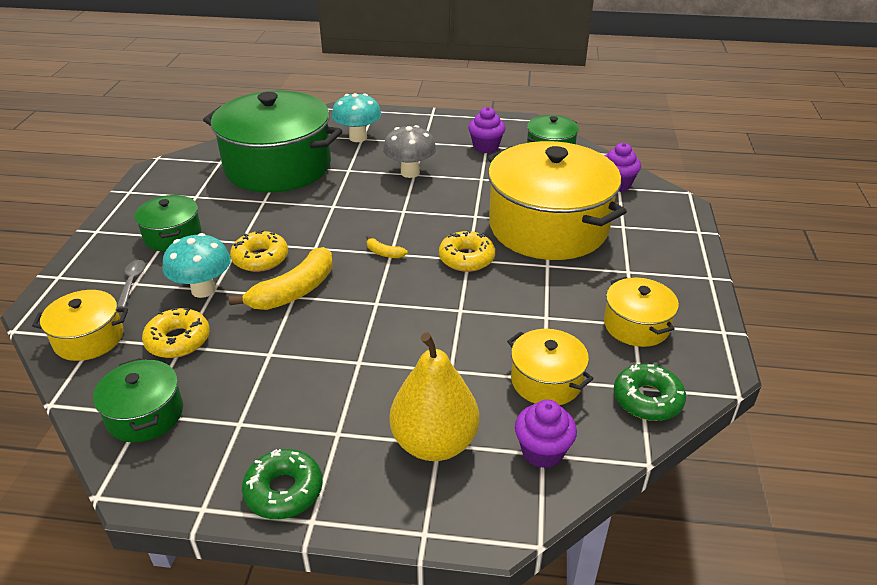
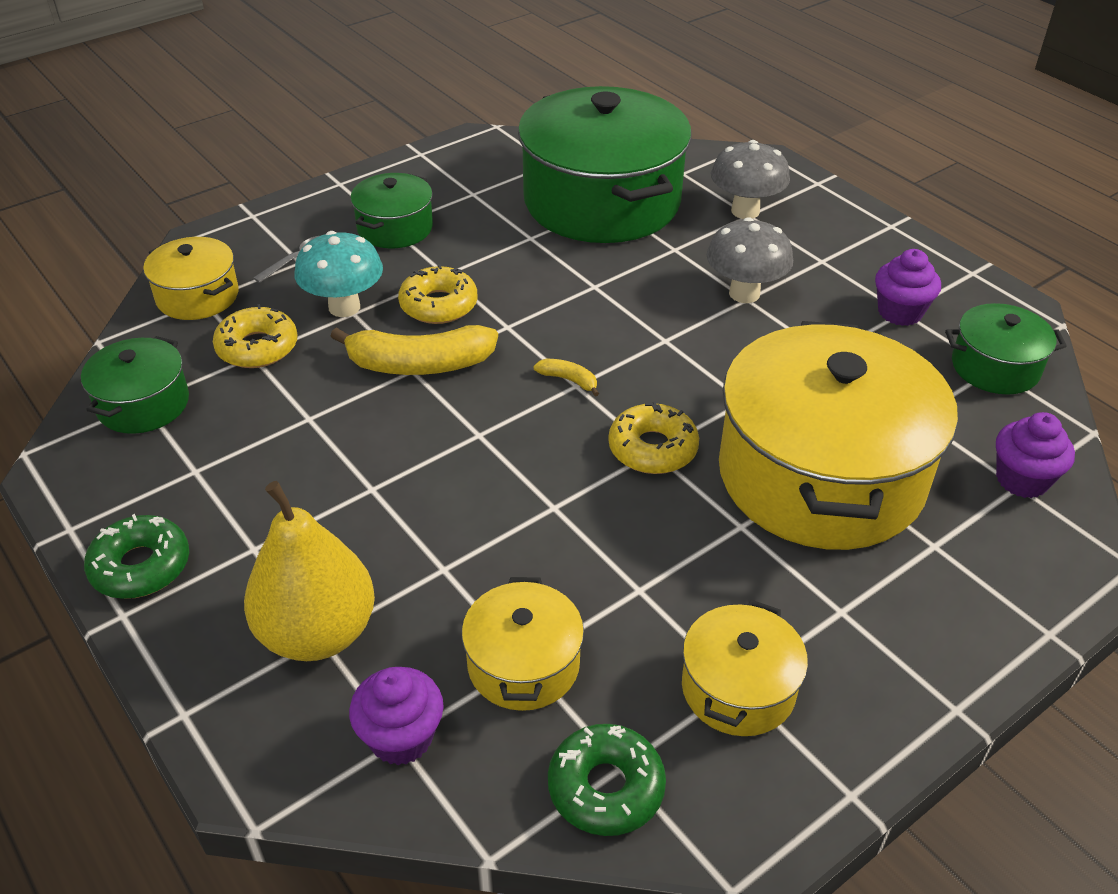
camera: 45 degrees right, 5 degrees up
turquoise mushroom [332,93,381,142] -> grey mushroom [711,140,790,219]
yellow banana [366,235,408,258] -> yellow banana turned 135 degrees clockwise [533,359,599,396]

